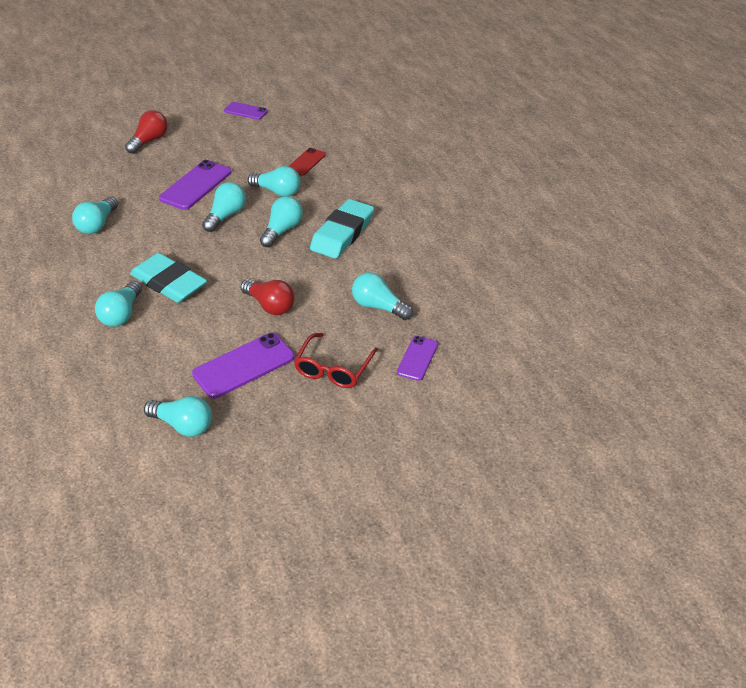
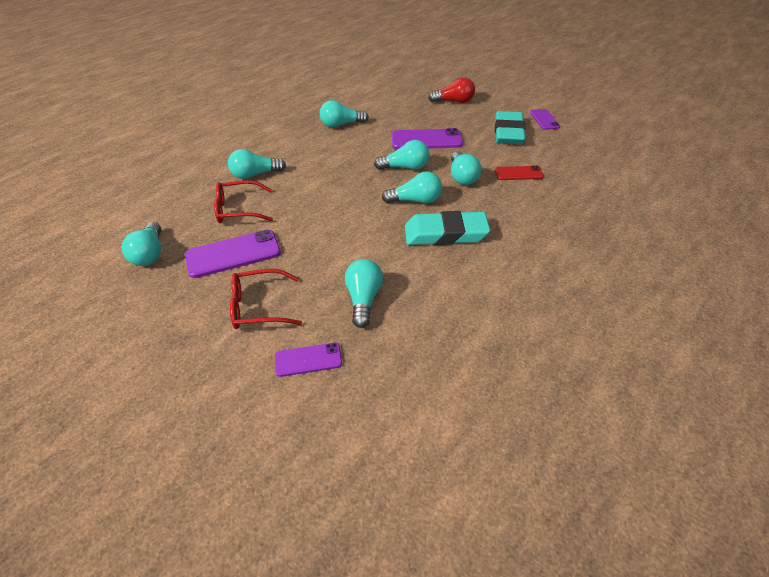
camera: 60 degrees right, 0 degrees up
turquoise eraser [130,253,207,303] -> turquoise eraser moved to [495,111,526,144]
purple phone [192,333,295,399] -> purple phone turned 45 degrees counterclockwise [185,230,281,278]
red light bulb [241,279,295,315] -> none
none -> red glasses [214,180,273,223]

